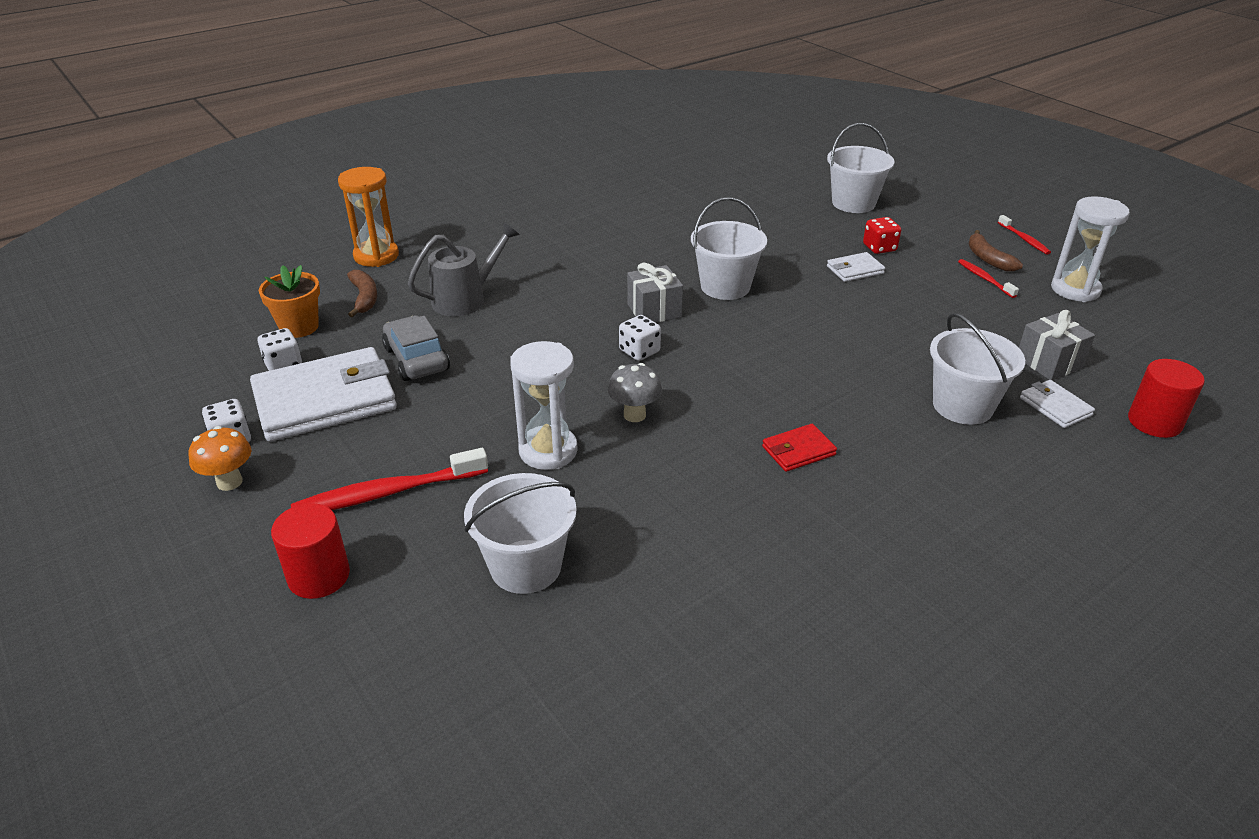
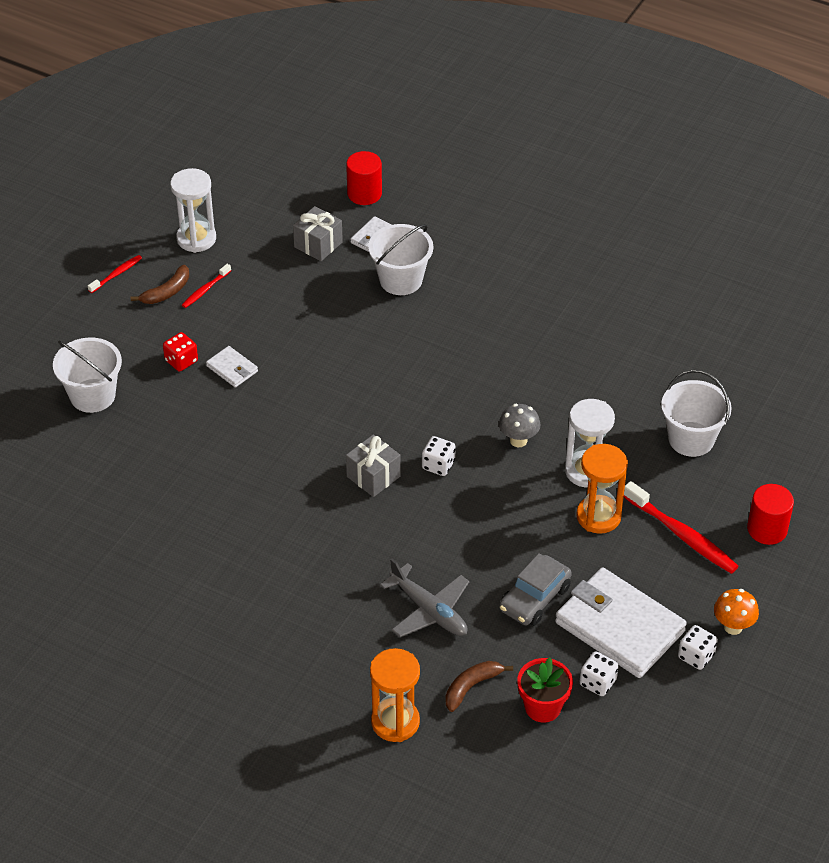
camera: 115 degrees left, 10 degrees up
orange flower pot [259,265,320,338] -> red flower pot [517,658,573,723]
grey watering can [408,222,520,316] -> grey plane [380,559,469,637]
white bucket [691,197,767,300] -> none
red wallet [762,424,837,472] -> none
none -> orange hourglass [576,444,628,534]

